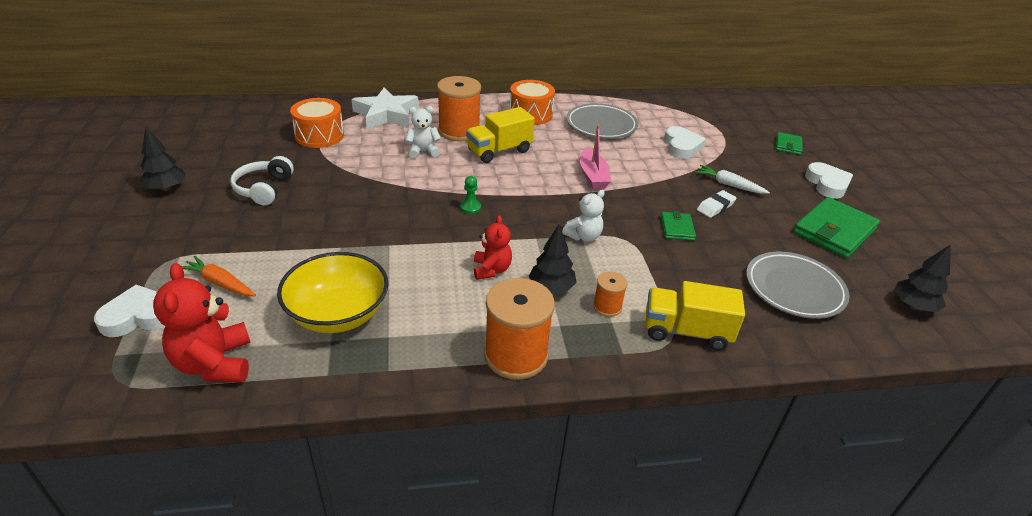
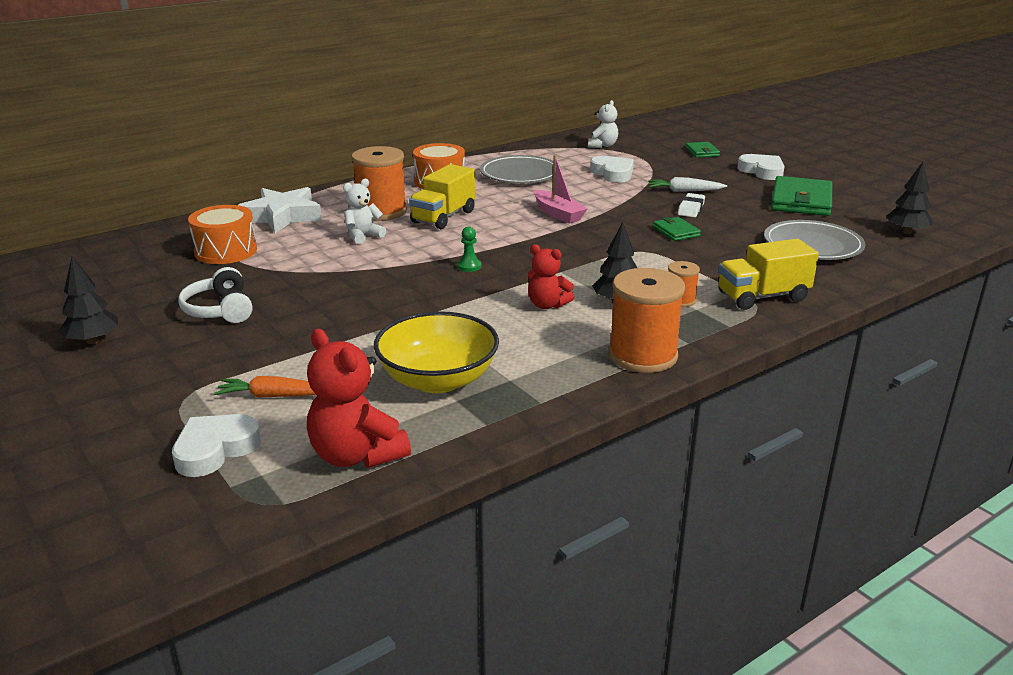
camera: 25 degrees left, 10 degrees down
red teddy bear [474,215,512,280] -> red teddy bear turned 150 degrees clockwise [528,244,574,309]
white teddy bear [562,190,605,242] -> white teddy bear moved to [588,100,618,148]

